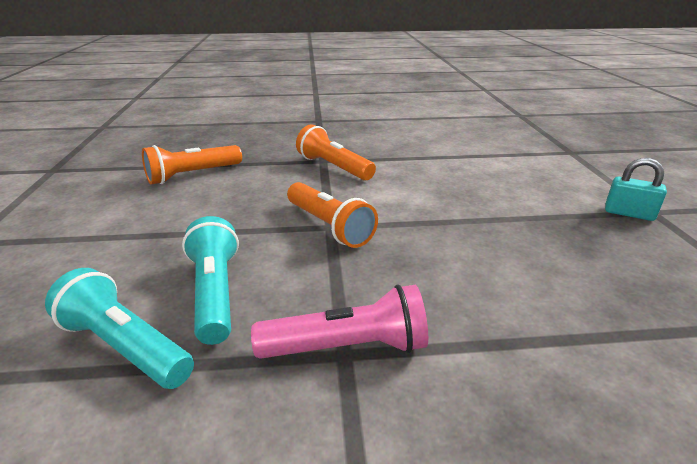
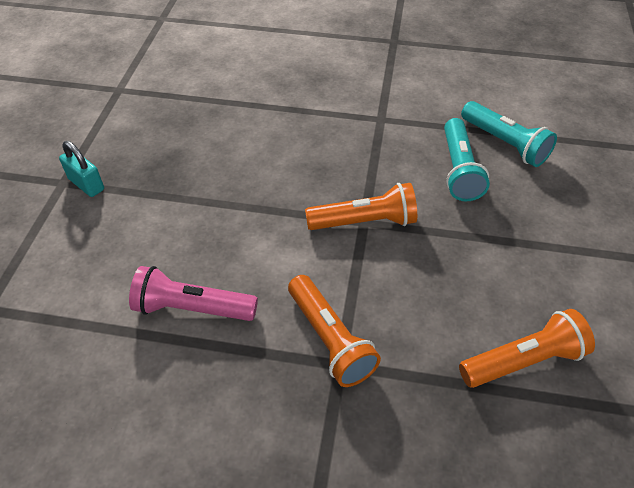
camera: 165 degrees left, 20 degrees up
pink flashlight [251,284,428,359] -> pink flashlight moved to [129,266,258,321]
orange flashlight [287,182,378,248] -> orange flashlight turned 105 degrees clockwise [305,183,417,230]

